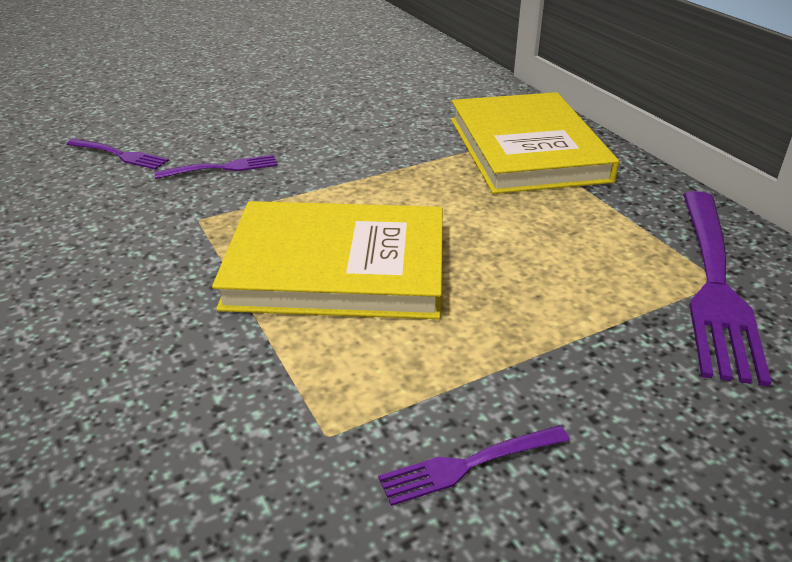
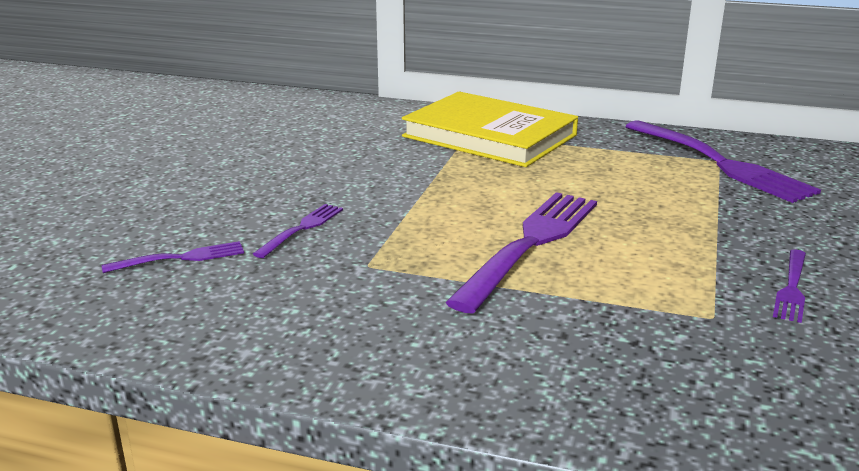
camera: 45 degrees left, 10 degrees down
yellow book [212,201,443,319] -> purple fork [445,192,597,313]

